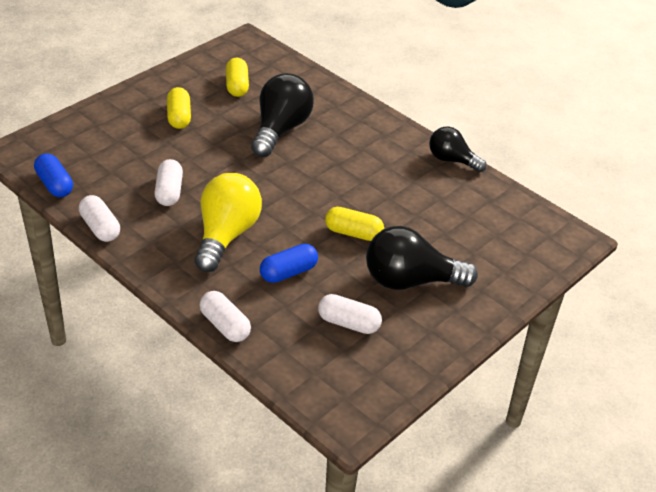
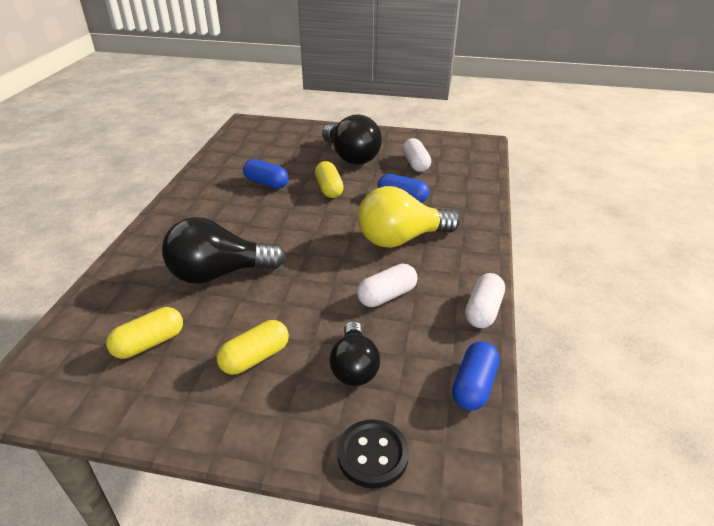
camera: 120 degrees left, 5 degrees down
white capsule [200,291,251,342] -> none
black light bulb [429,127,486,172] -> black light bulb moved to [330,321,380,386]
none -> blue capsule [243,159,289,189]
none -> black button [337,419,409,489]

